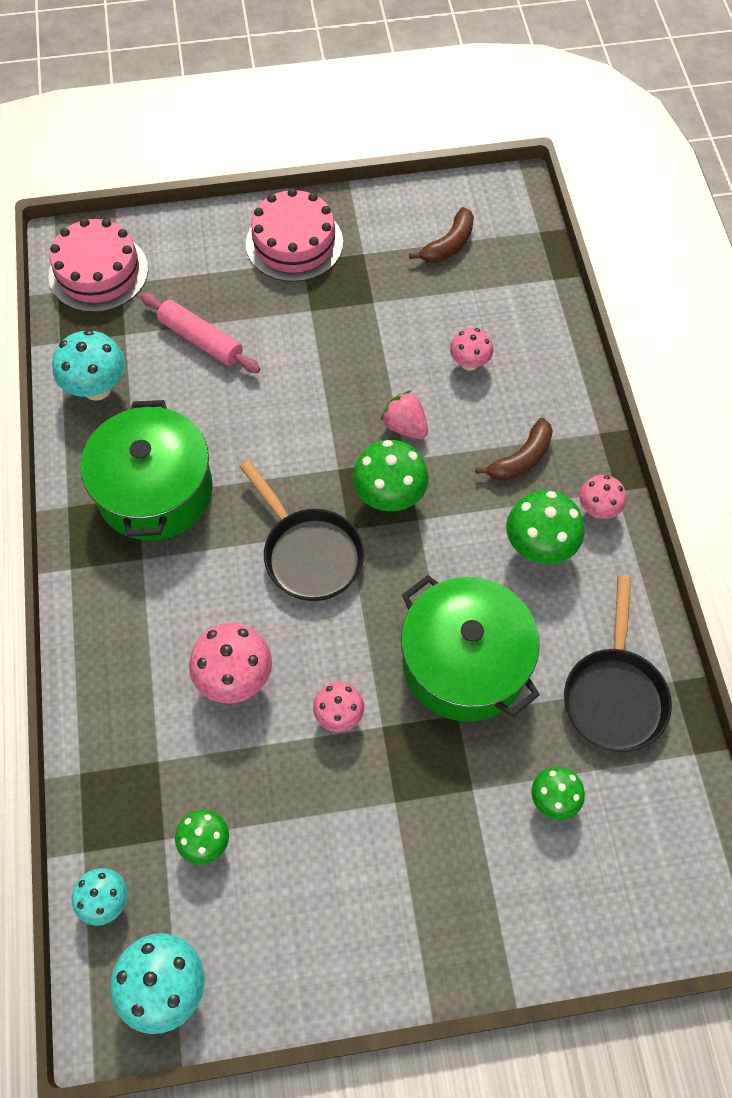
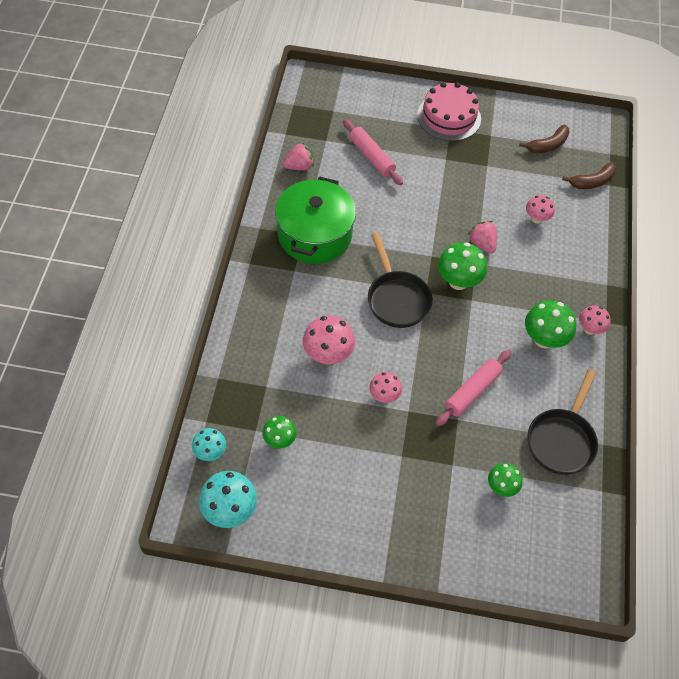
camera: 15 degrees right, 5 degrees down
pink cake [49,218,148,312] -> none
turquoise mushroom [52,330,125,401] -> pink strawberry [283,143,314,170]
green pot [401,575,540,722] -> pink rolling pin [435,350,511,426]
brown banana [475,418,553,481] -> brown banana moved to [562,162,616,189]

